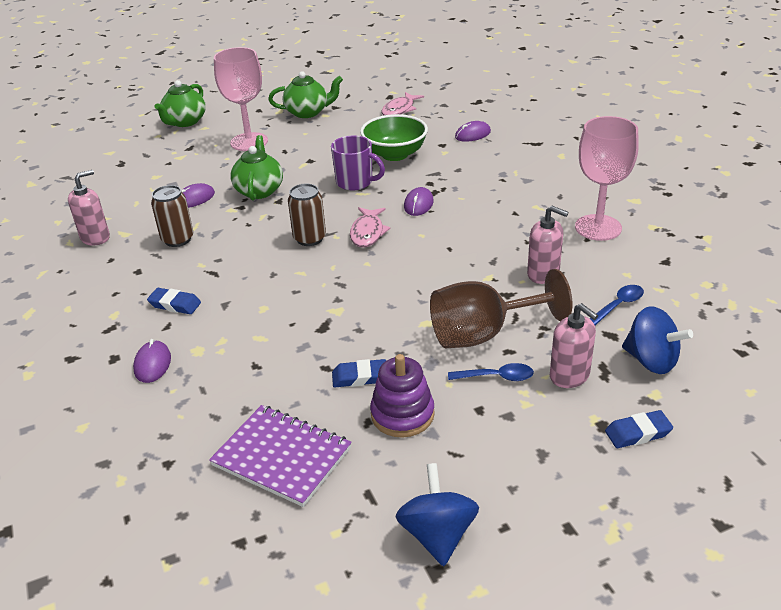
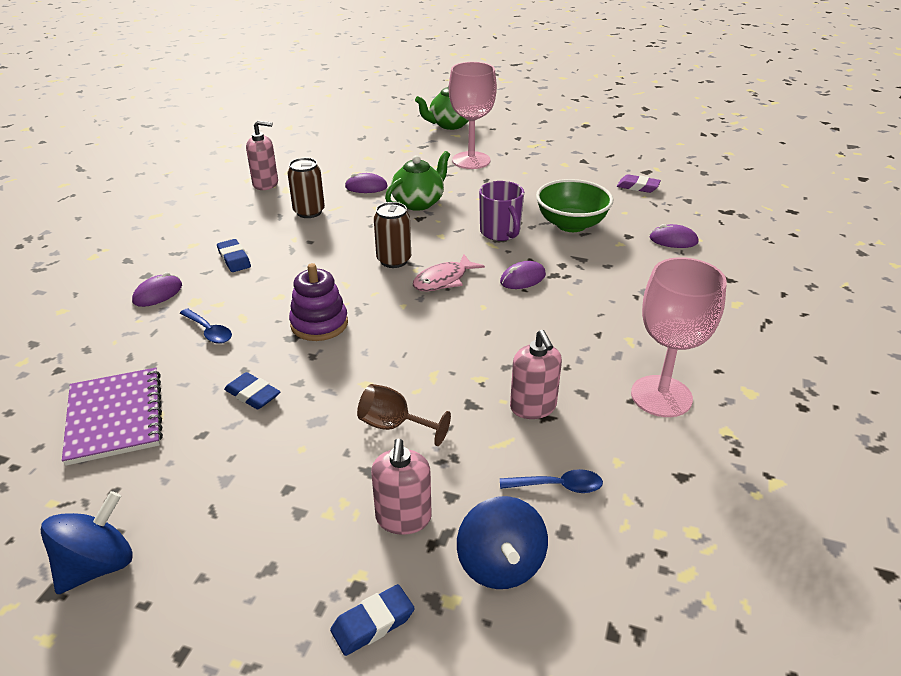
camera: 40 degrees right, 0 degrees up
green teapot [268,71,343,118] -> none
purple stacking toy [370,354,435,438] -> purple stacking toy moved to [289,263,348,341]
pink fish [381,92,424,116] -> purple eraser [617,174,661,193]
brown goblet [430,269,573,348] -> brown goblet [357,384,451,446], size x0.56
blue spoon [448,363,534,381] -> blue spoon moved to [180,308,232,344]
blue eraser [605,410,673,448] -> blue eraser turned 60 degrees counterclockwise [330,584,414,656]

